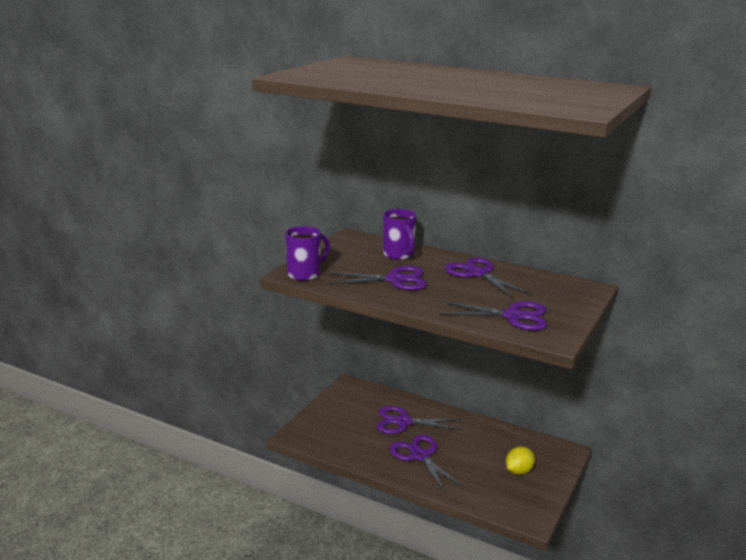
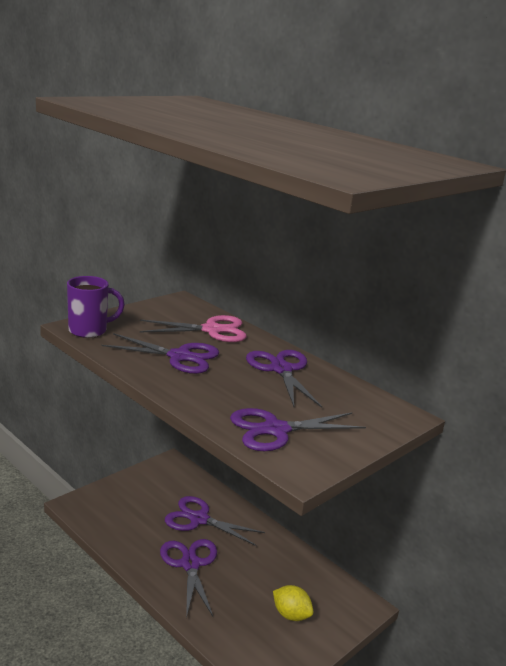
camera: 15 degrees right, 0 degrees up
purple mug [383,209,417,260] -> pink scissors [140,315,247,342]
purple scissors [439,301,547,331] -> purple scissors turned 135 degrees clockwise [230,408,366,451]
yellow lemon [506,447,535,475] -> yellow lemon turned 60 degrees clockwise [273,585,313,621]

